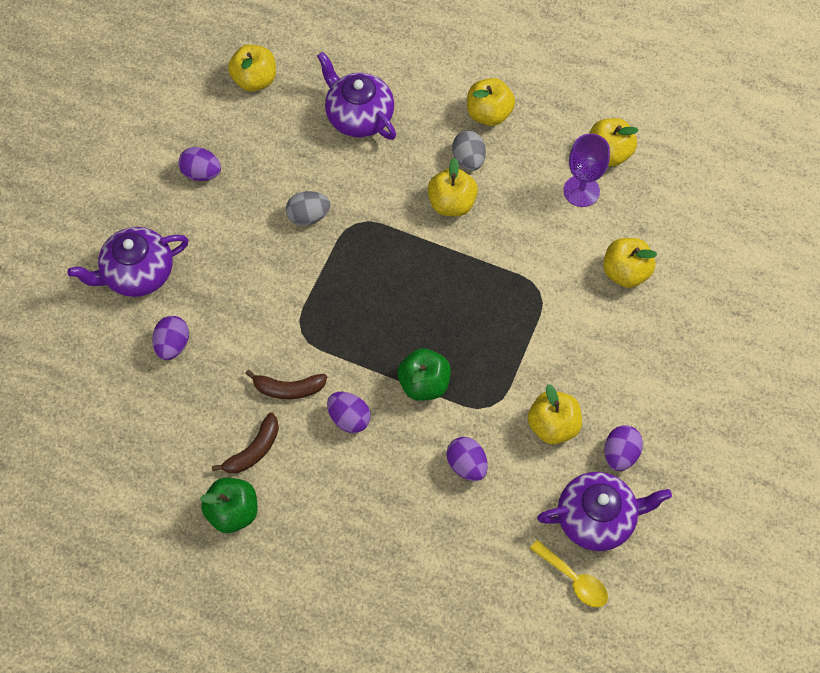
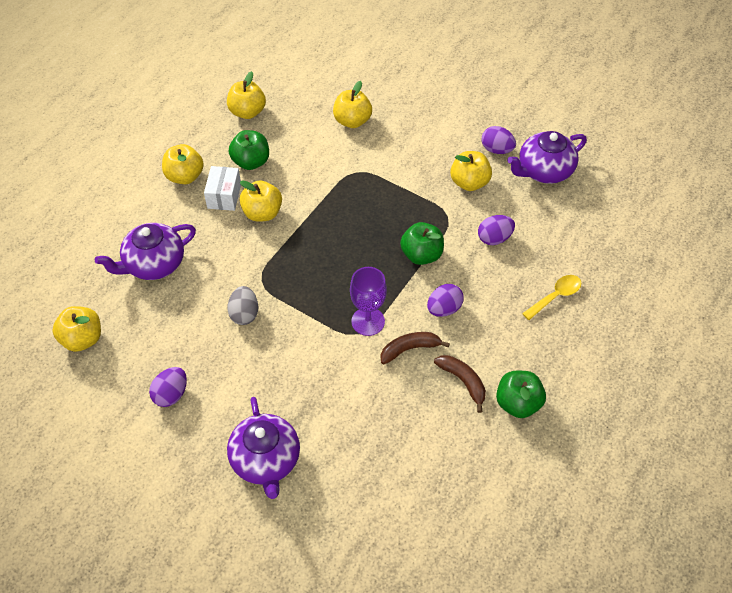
camera: 80 degrees left, 10 degrees down
purple egg [152,316,189,360] -> none
brown banana [245,370,327,399] -> brown banana turned 120 degrees counterclockwise [381,332,450,364]
grey egg [452,131,486,171] -> white box [204,166,241,211]
yellow spoon [530,539,608,608] -> yellow spoon moved to [522,275,581,320]
purple teapot [537,472,672,551] -> purple teapot turned 120 degrees counterclockwise [507,131,587,184]
purple goblet [563,134,610,207] -> purple goblet moved to [350,267,387,336]
none -> green apple [229,130,269,170]

